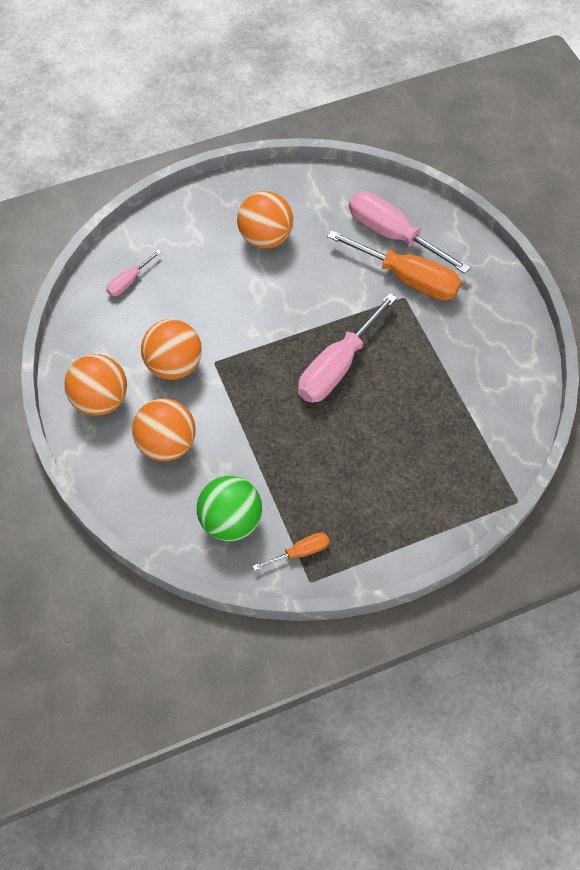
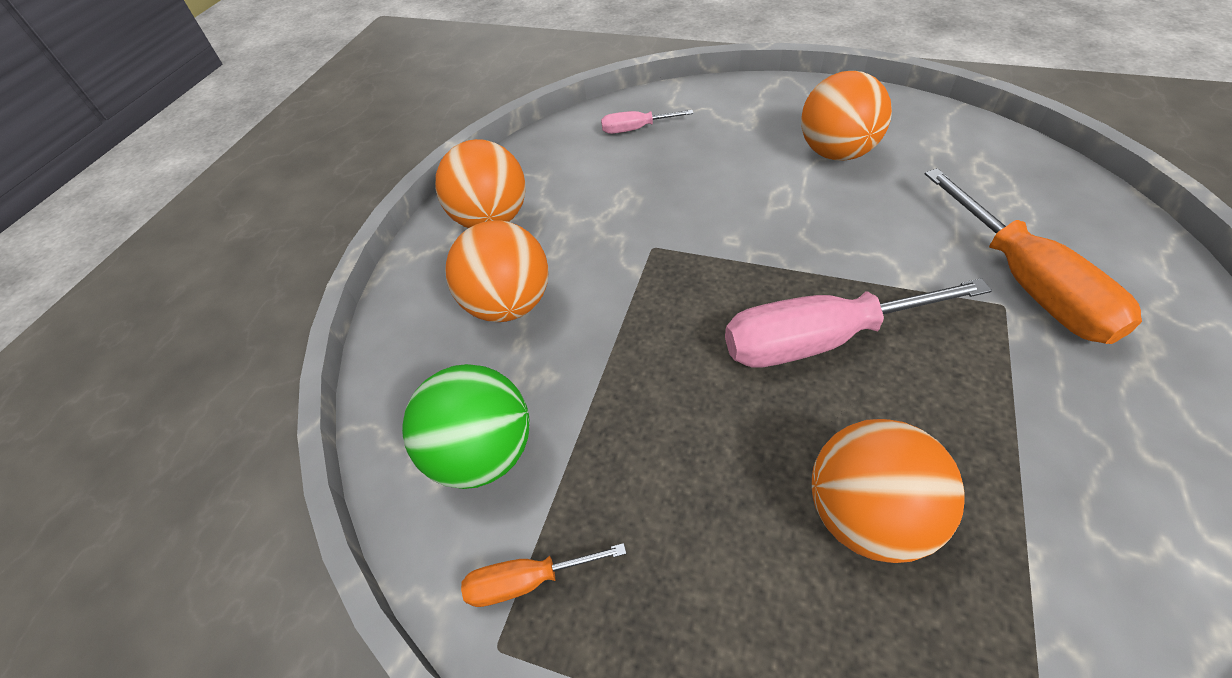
camera: 45 degrees right, 10 degrees down
orange ball [141,319,202,380] -> orange ball moved to [812,419,965,563]
orange screwdriver [252,532,329,571] -> orange screwdriver turned 150 degrees clockwise [461,543,627,607]
pink screwdriver [349,191,471,274] -> none

